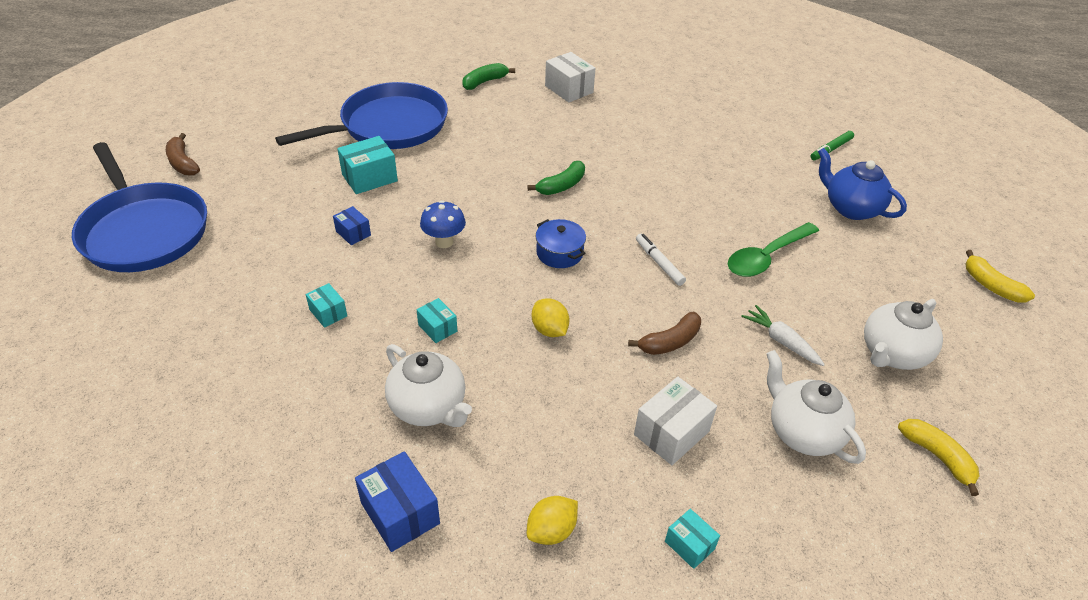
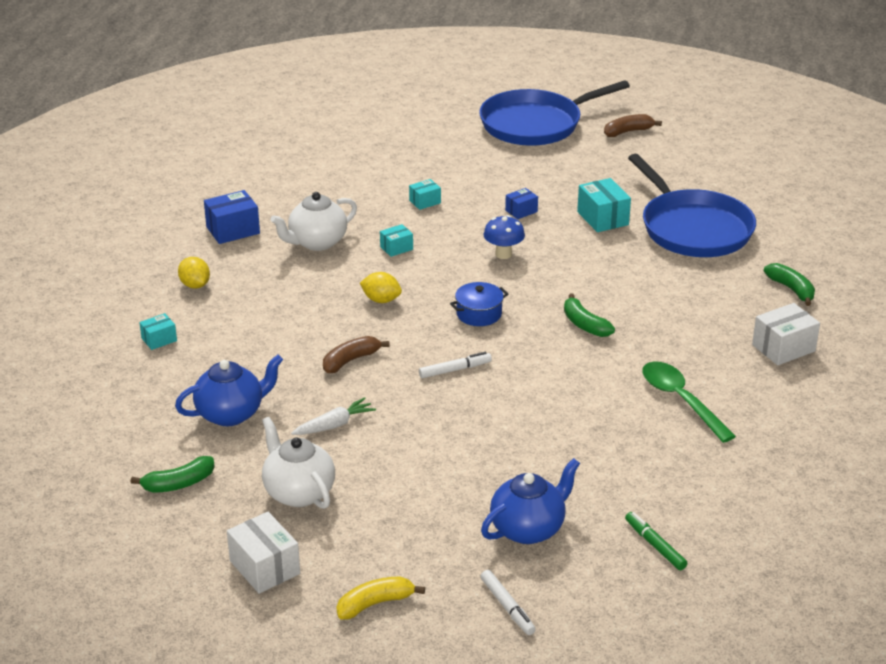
camera: 100 degrees right, 10 degrees down
yellow lemon [531,298,570,337] -> yellow lemon turned 45 degrees clockwise [360,272,402,303]
brown banana [628,312,701,355] -> brown banana turned 75 degrees clockwise [323,336,390,373]
white box [634,377,717,465] -> white box moved to [227,512,300,594]
green spoon [728,222,819,277] -> green spoon moved to [642,361,736,443]
white teapot [767,350,866,464] -> blue teapot [175,355,283,426]
yellow banana [898,419,979,496] -> green banana [131,456,215,493]
none -> white marker [480,570,536,635]

